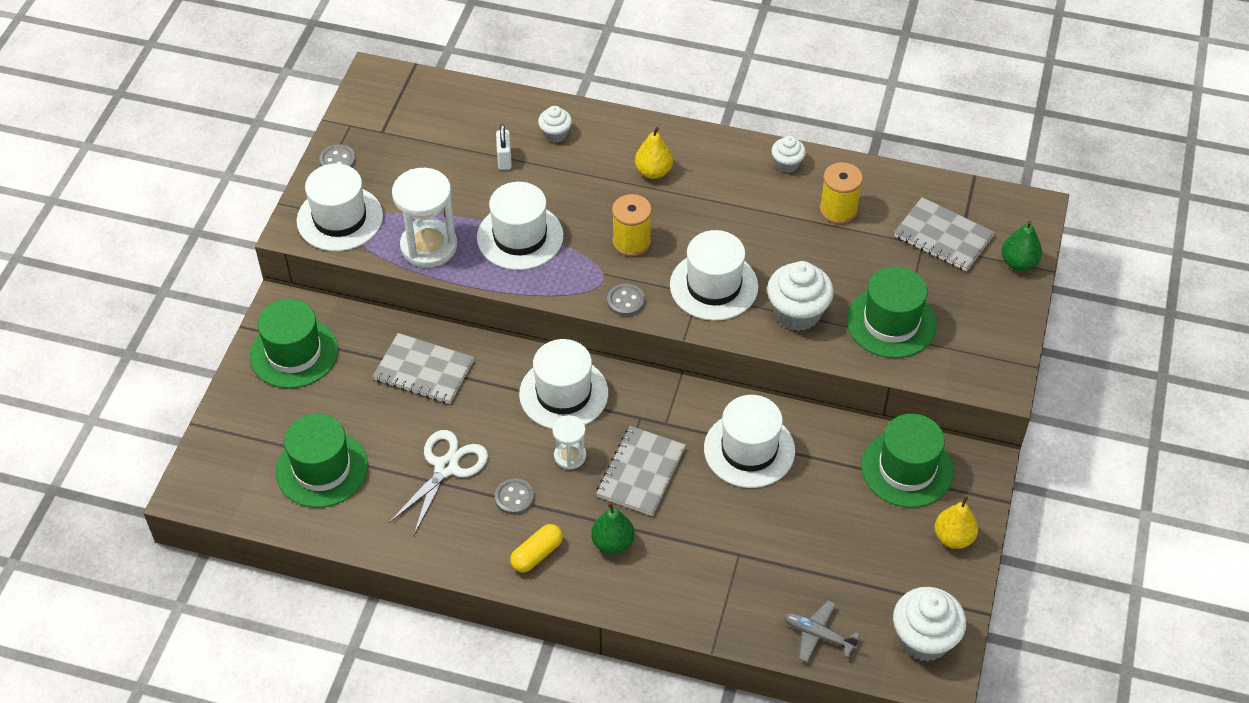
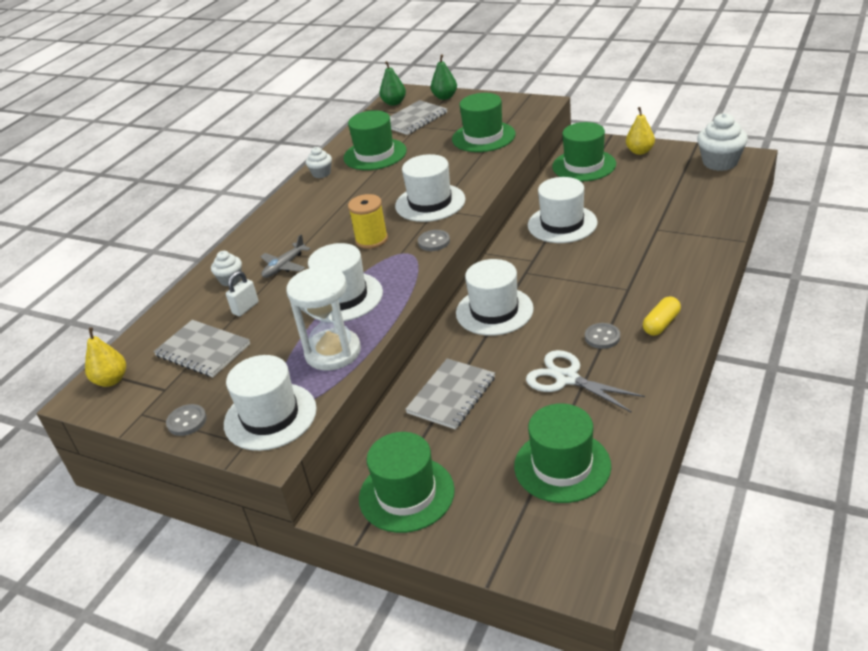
camera: 75 degrees left, 15 degrees down
white padlock [496,124,512,170] -> white padlock turned 60 degrees counterclockwise [226,271,259,316]
yellow capsule [510,524,563,573] -> yellow capsule turned 75 degrees clockwise [643,296,681,336]
white hourglass [552,415,586,470] -> none
green pear [591,502,634,554] -> green pear moved to [379,61,406,106]
grey notebook [596,426,686,516] -> grey notebook moved to [153,320,250,377]
yellow pear [635,127,673,179] -> yellow pear moved to [85,328,126,387]
white cupcake [767,261,834,331] -> none
grey plane [784,600,860,663] -> grey plane moved to [260,234,311,278]
yellow spool [819,162,863,224] -> green hat [343,110,407,170]

